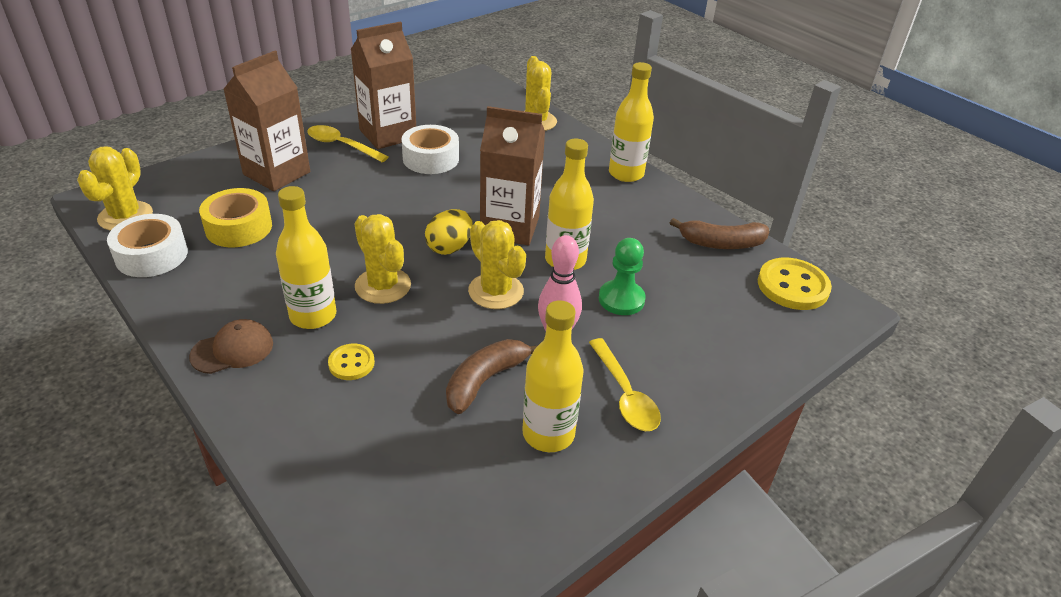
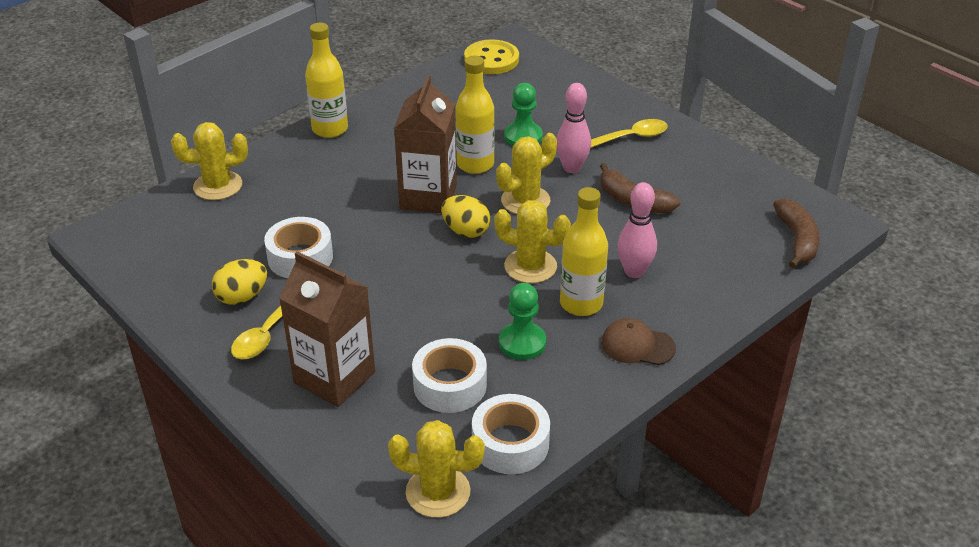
camera: 90 degrees left, 0 degrees up
brown cap [189,319,273,374] -> brown cap turned 45 degrees counterclockwise [601,318,676,365]
yellow tape [199,188,272,247] -> white tape [412,338,487,413]
yellow button [328,344,375,380] -> pink bowling pin [617,182,657,278]
brown carton [350,21,416,149] -> yellow egg [212,259,267,305]
yellow cactus [354,214,411,304] -> yellow cactus turned 60 degrees clockwise [494,200,571,283]
yellow bottle [522,300,584,452] -> none
brown banana [670,218,769,249] -> brown banana moved to [773,198,820,268]
none -> green pawn [499,283,546,360]

